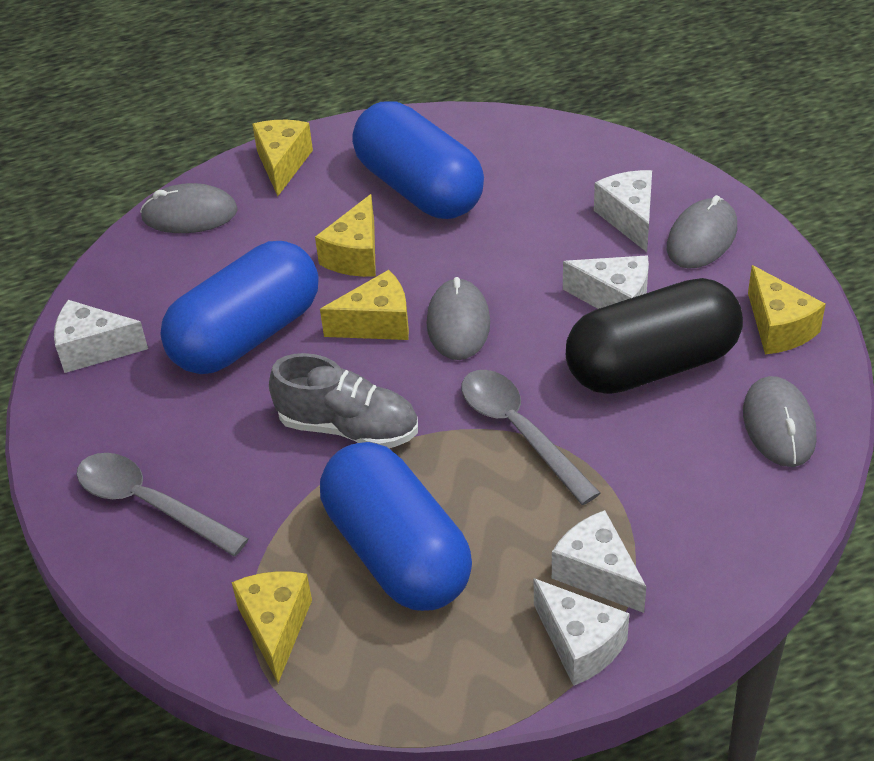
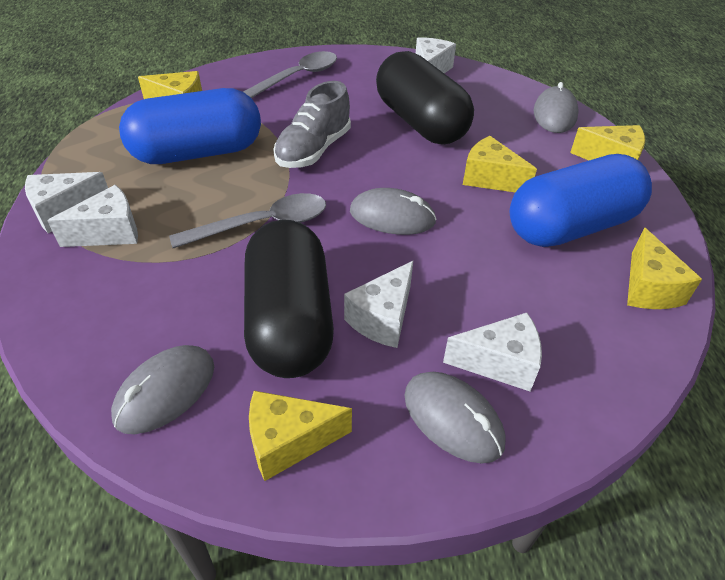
camera: 100 degrees right, 0 degrees up
blue capsule [160,241,318,374] -> black capsule [376,51,474,144]
yellow cheese [320,270,409,340] -> yellow cheese moved to [627,227,702,309]
grey mouse [743,376,816,467] -> grey mouse turned 60 degrees counterclockwise [111,345,214,434]

